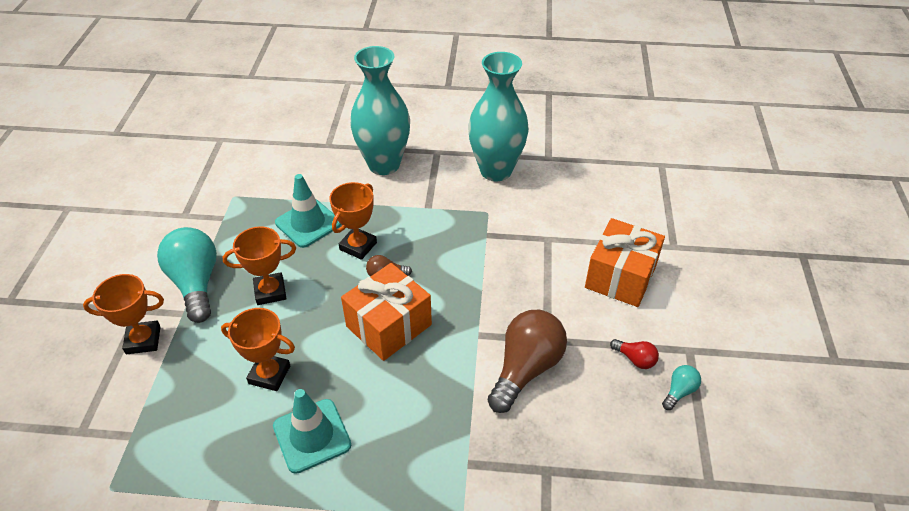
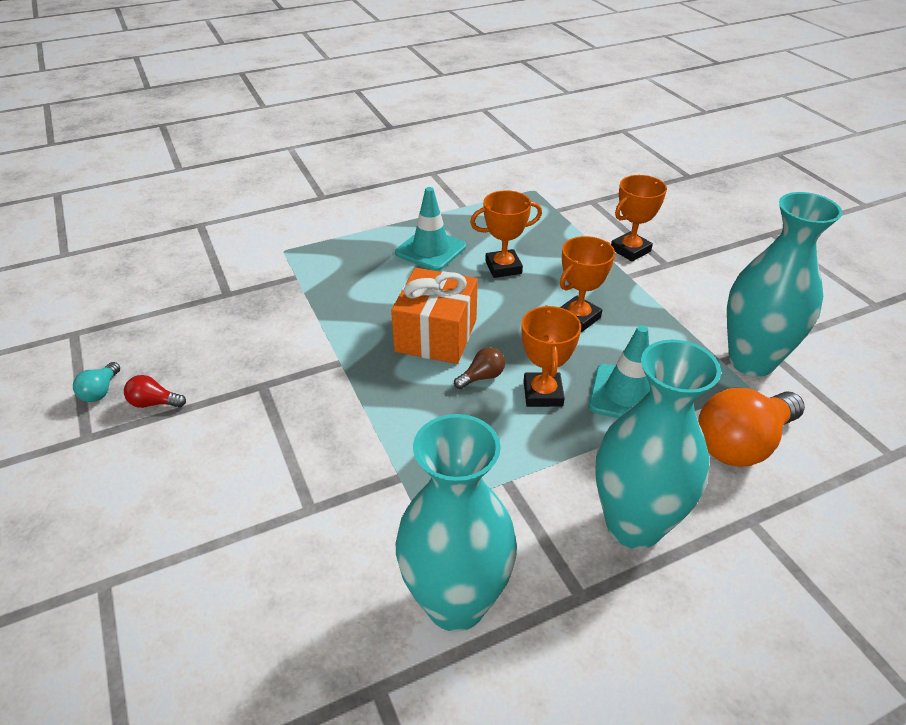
camera: 150 degrees right, 5 degrees down
turquoise light bulb [157,227,217,323] -> none
brown light bulb [488,310,567,413] -> none
orange gift [585,218,665,307] -> none
none -> orange light bulb [698,388,805,467]
none -> turquoise vase [727,192,842,377]

